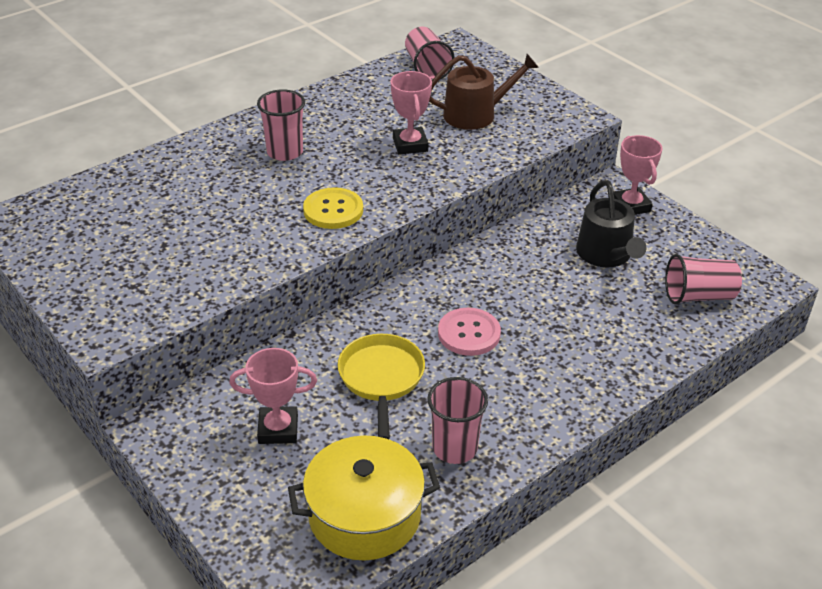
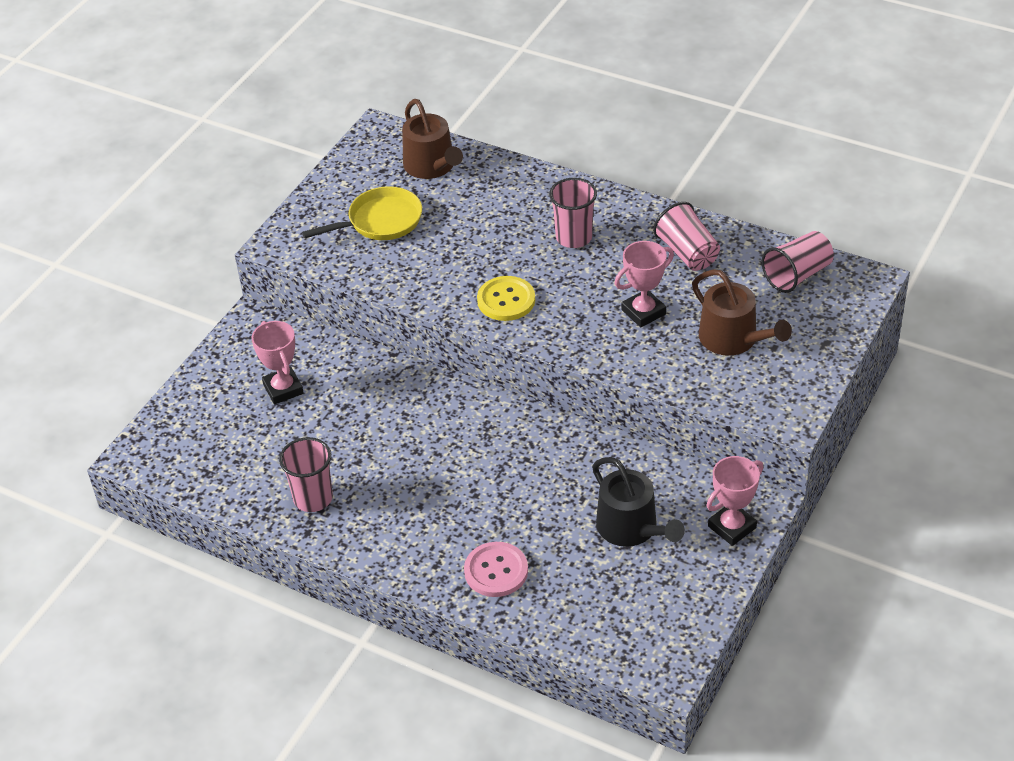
camera: 70 degrees right, 5 degrees up
yellow pot [288,436,440,561] -> none
yellow pan [338,334,425,439] -> yellow pan moved to [302,186,422,240]
pink button [438,308,501,356] -> pink button moved to [464,542,528,597]
black watering can [576,180,646,267] -> black watering can turned 90 degrees counterclockwise [592,457,685,547]
pink cup [665,254,742,305] -> pink cup moved to [653,202,720,271]
none -> brown watering can [402,99,463,179]

